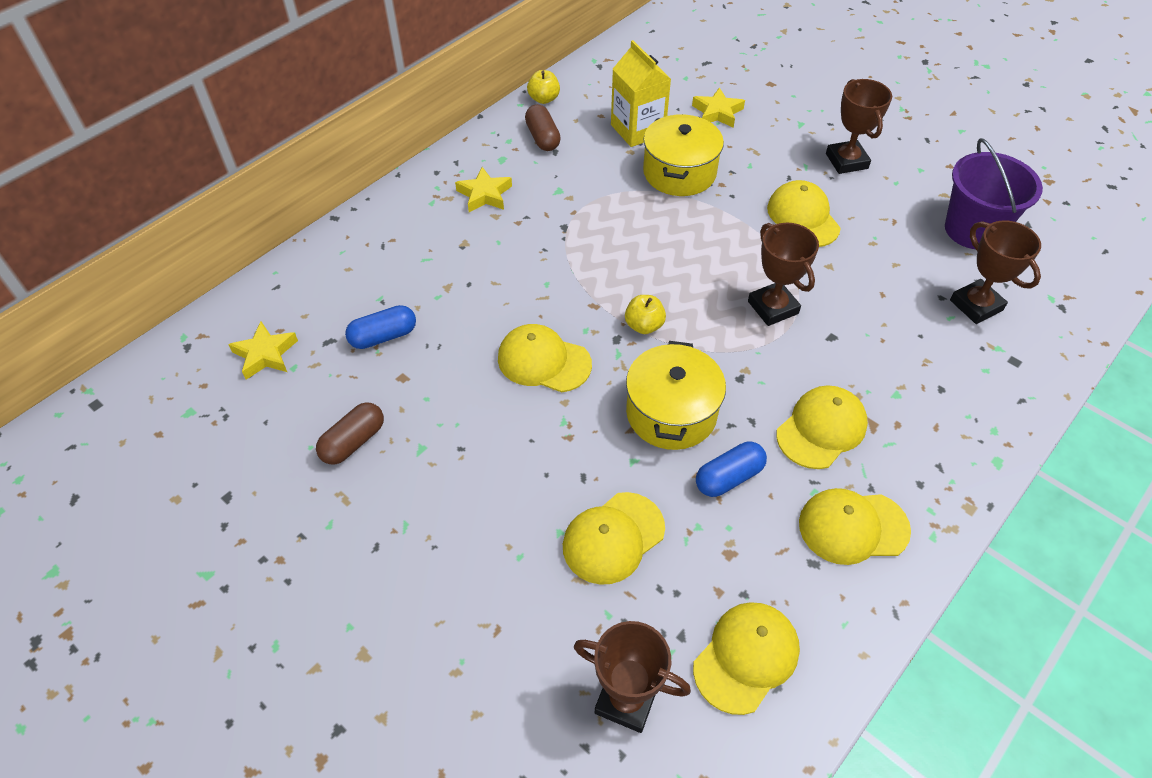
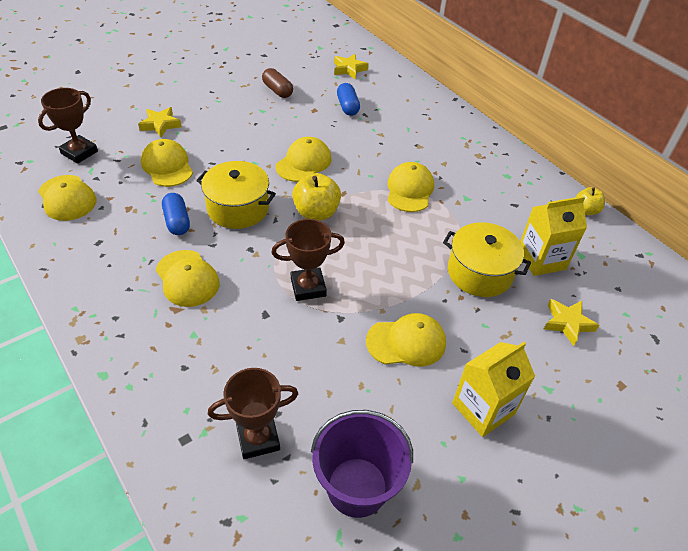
camera: 100 degrees right, 5 degrees down
yellow star [455,167,512,212] -> yellow star moved to [138,107,182,138]
brown capsule [525,104,561,151] -> none
yellow apple [625,295,666,334] -> yellow apple [292,173,341,220], size x1.62
yellow cap [799,488,911,565] -> yellow cap moved to [388,162,434,212]
brown trophy [826,79,892,174] -> yellow carton [452,342,535,437]

